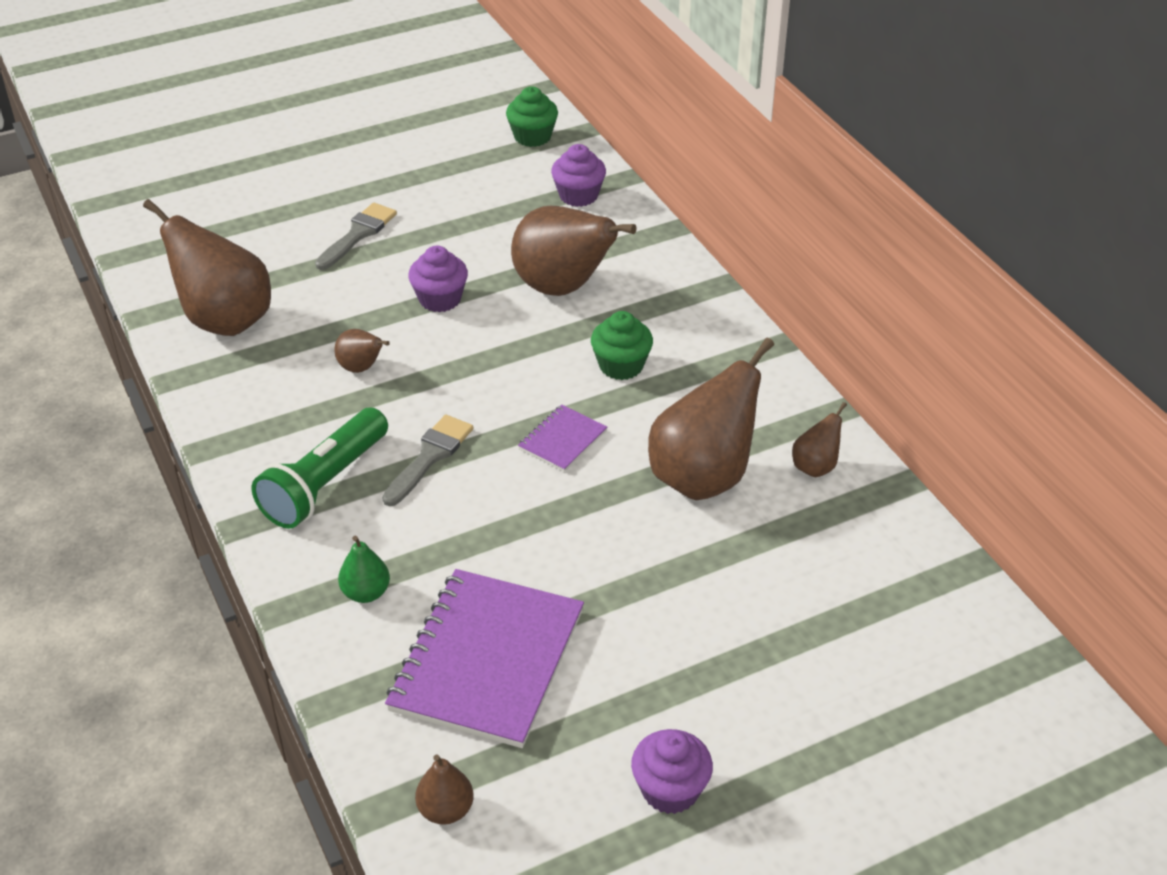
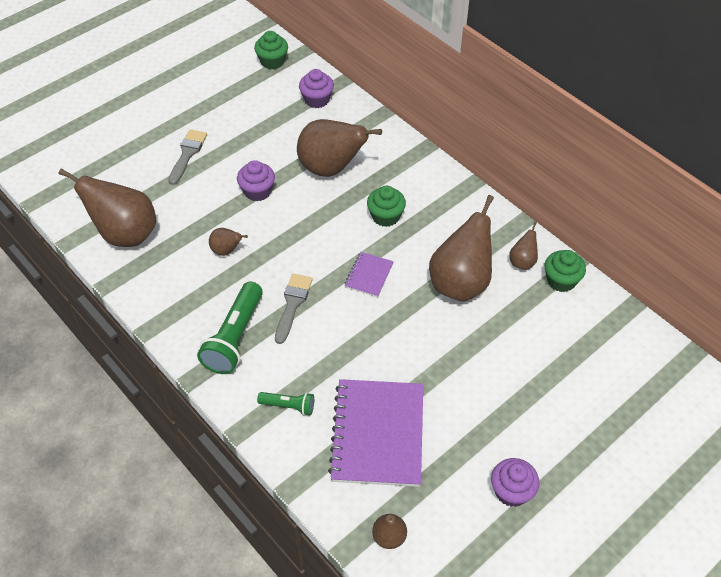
camera: 15 degrees left, 10 degrees up
green pear [338,536,390,603] -> green flashlight [257,392,314,416]
none -> green cupcake [545,250,586,292]

